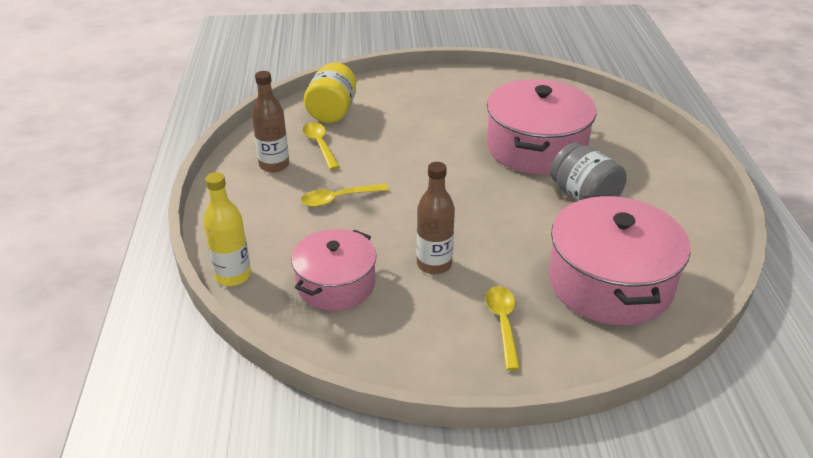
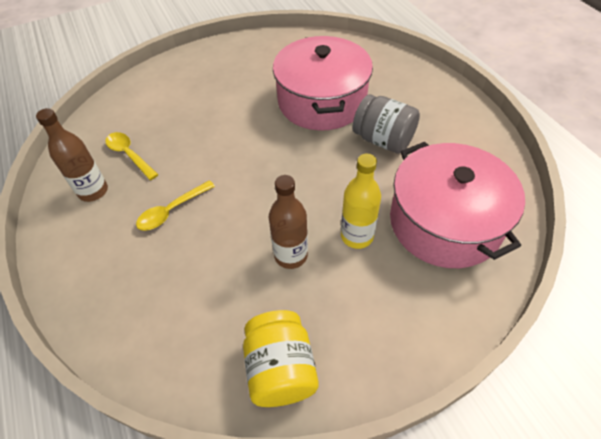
camera: 20 degrees left, 15 degrees up
yellow bottle [203,172,251,286] -> yellow bottle moved to [341,154,381,249]
pink pot [291,229,377,311] -> none
yellow jar [304,63,356,123] -> yellow jar moved to [243,310,318,407]
yellow spoon [485,286,520,371] -> none

